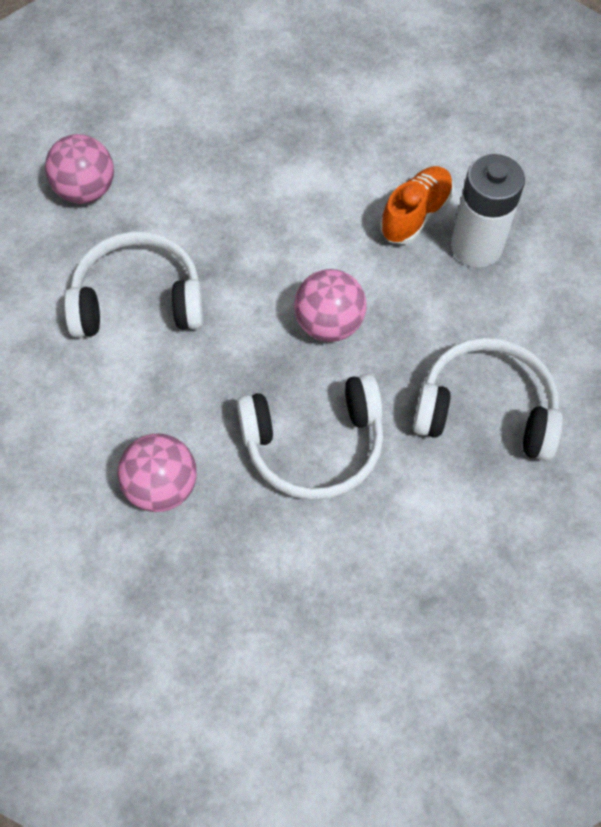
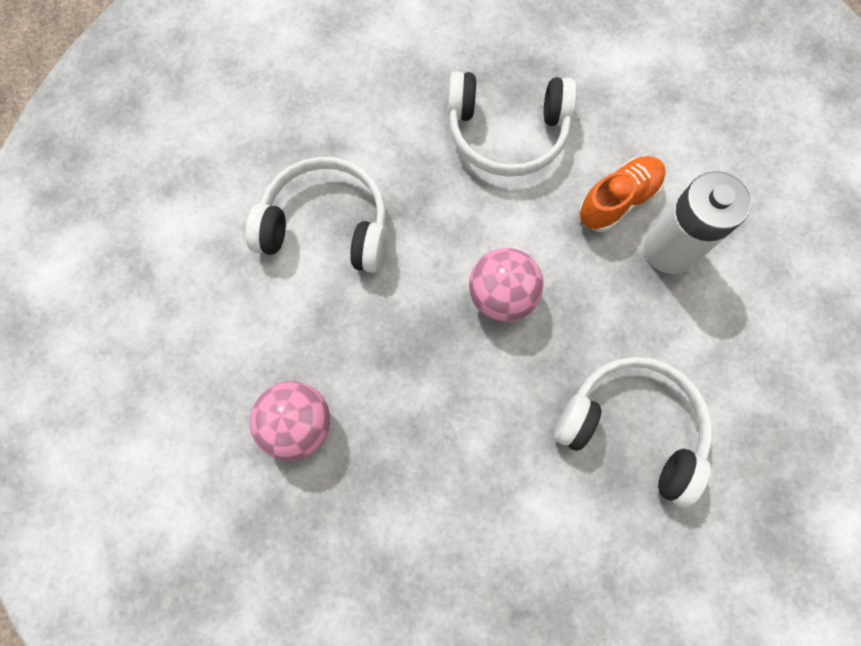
camera: 15 degrees right, 10 degrees up
pink ball [45,134,114,204] -> none
white headphones [237,374,384,500] -> white headphones moved to [447,71,577,177]

